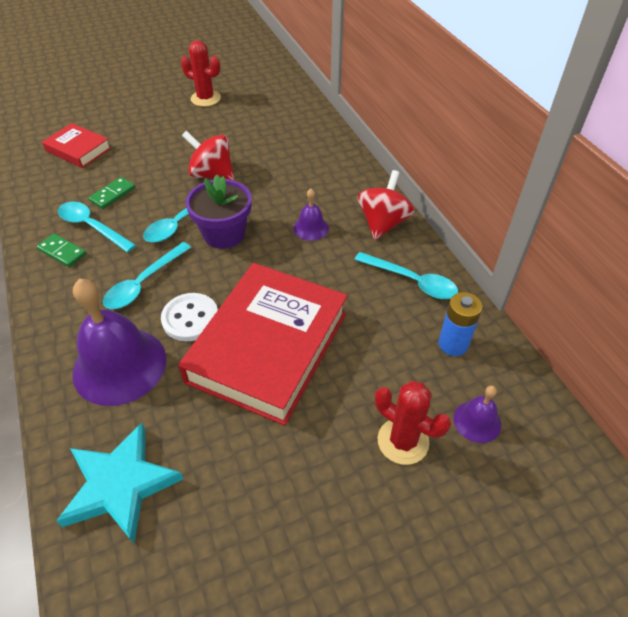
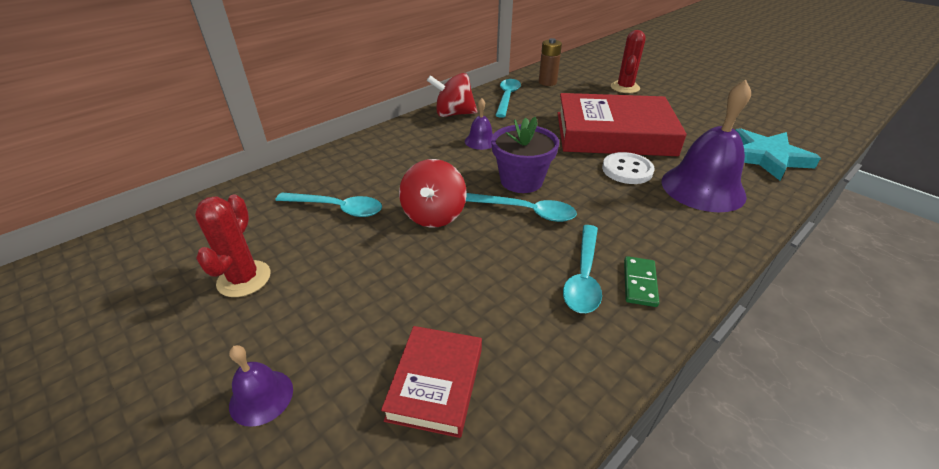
camera: 110 degrees left, 10 degrees down
green domino [89,177,135,209] -> none
turquoise spoon [103,242,191,309] -> turquoise spoon moved to [275,193,382,217]
blue battery [438,292,482,356] -> brown battery [539,38,562,86]
purple bell [454,386,501,443] -> purple bell moved to [229,345,293,427]

